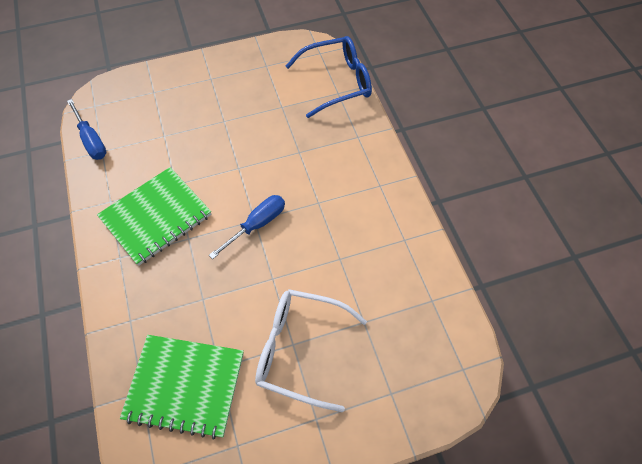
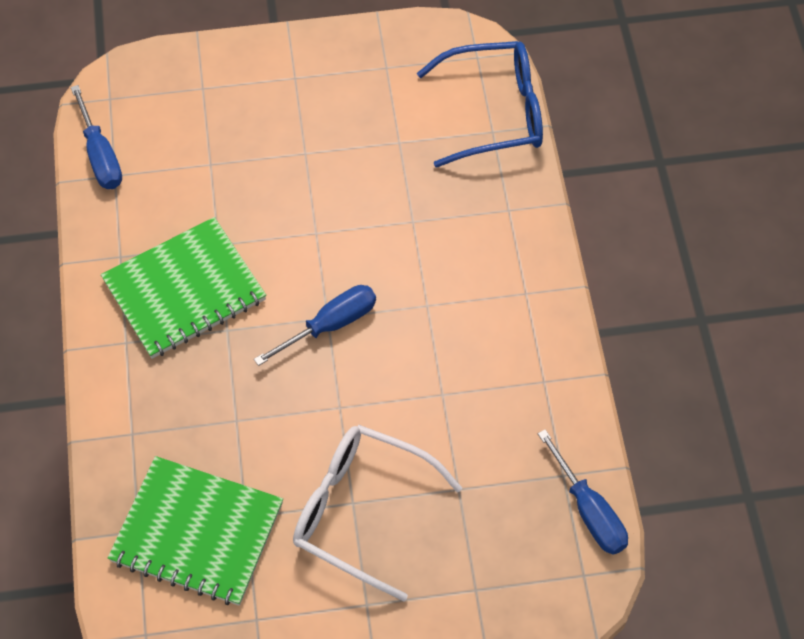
camera: 10 degrees right, 0 degrees up
none -> blue screwdriver [538,429,628,555]

